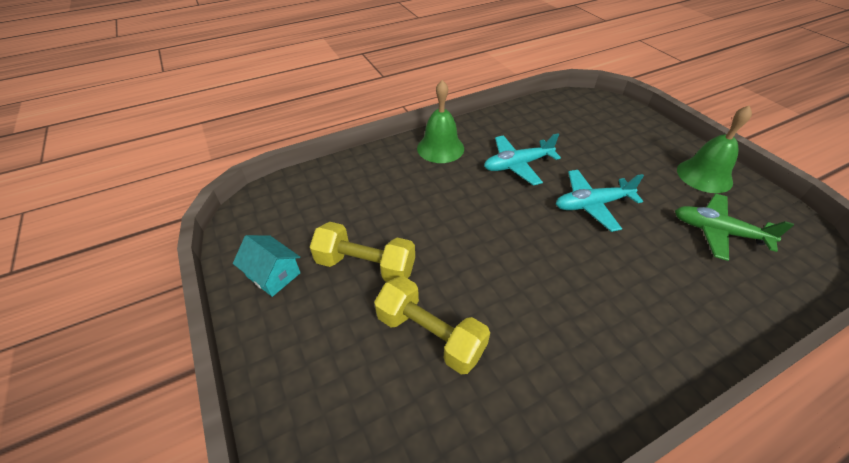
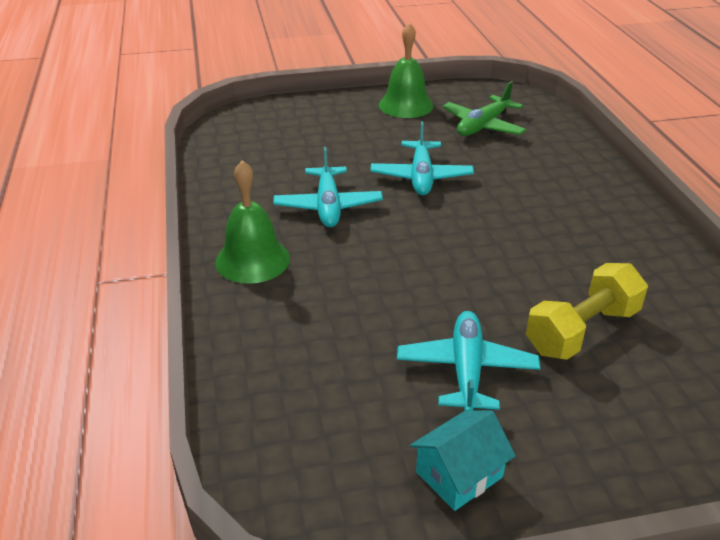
camera: 75 degrees left, 10 degrees down
yellow dumbbell [310,222,415,282] -> turquoise plane [397,311,540,411]

